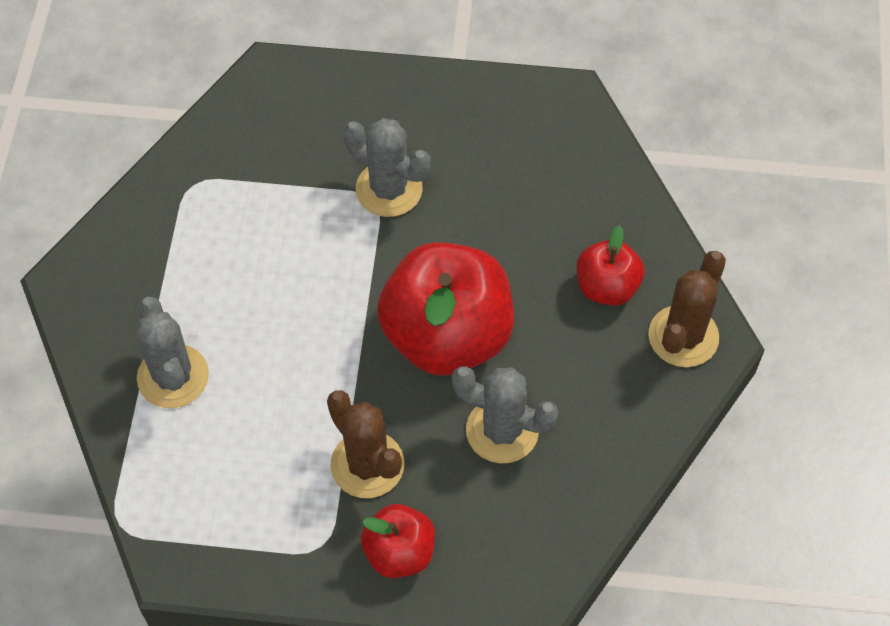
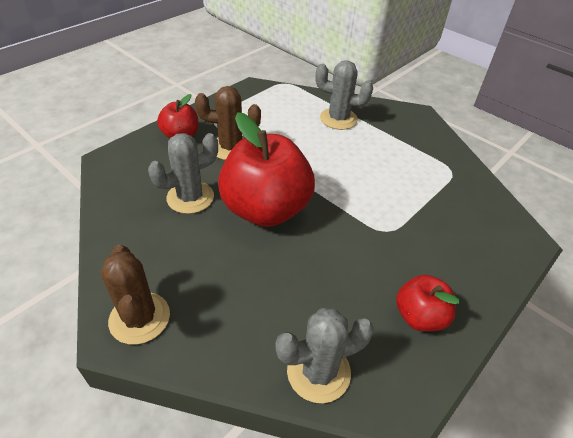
camera: 125 degrees right, 15 degrees down
grey cactus [344,118,430,217] -> grey cactus moved to [275,308,374,403]
red apple [577,225,645,306] -> red apple moved to [396,275,460,332]

